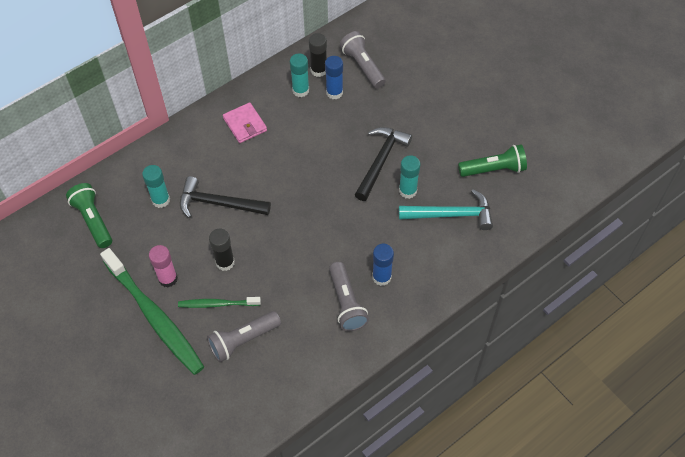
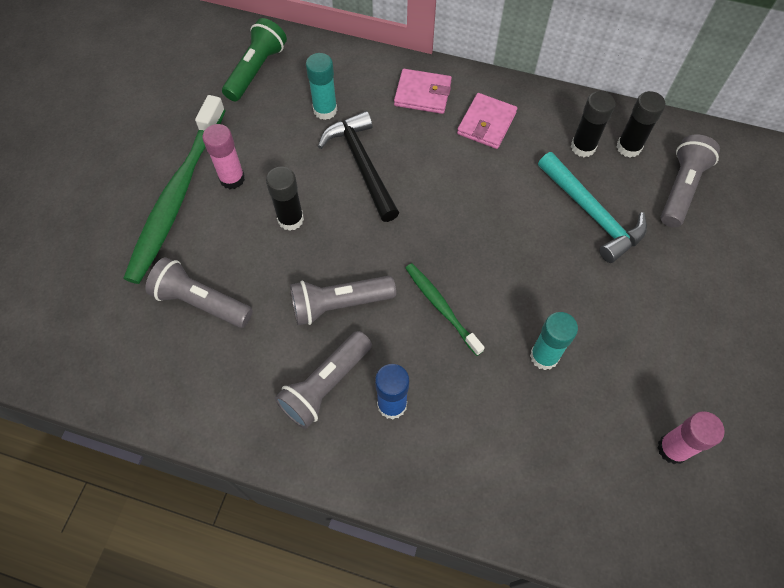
camera: 55 degrees right, 5 degrees up
green toothbrush [178,297,261,308] -> green toothbrush moved to [405,263,485,356]
turquoise glue stick [290,54,309,97] -> black glue stick [571,91,615,157]
blue glue stick [325,56,343,99] -> none
black hammer [355,127,412,201] -> none
turquoise hammer [399,189,493,230] -> turquoise hammer moved to [538,152,647,263]
green flashlight [458,145,527,177] -> pink glue stick [657,411,725,464]
none -> grey flashlight [290,276,396,325]
none -> pink wallet [394,69,452,114]

